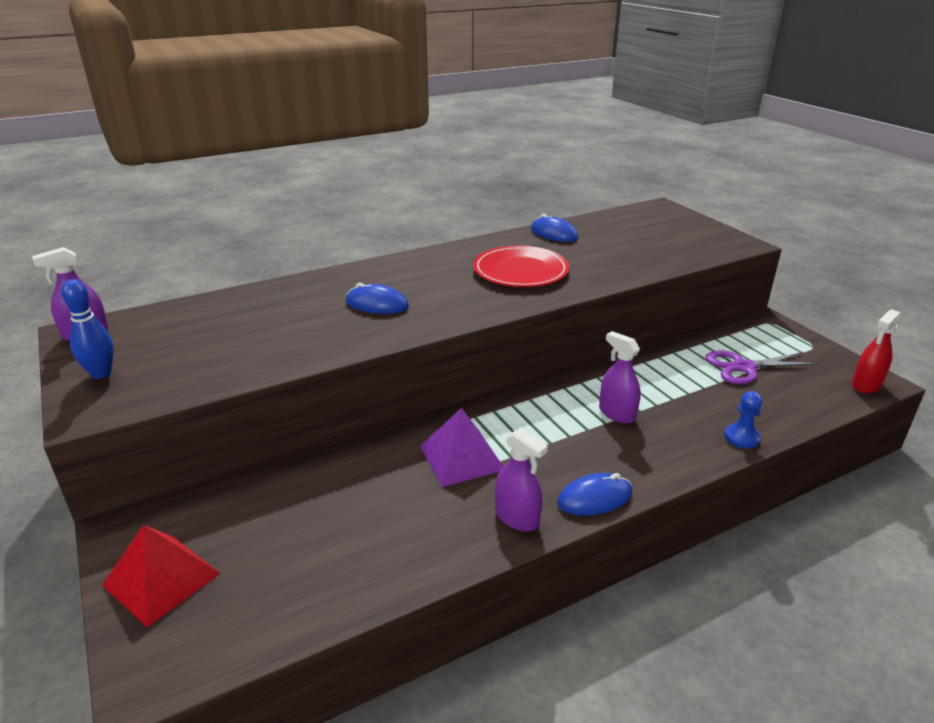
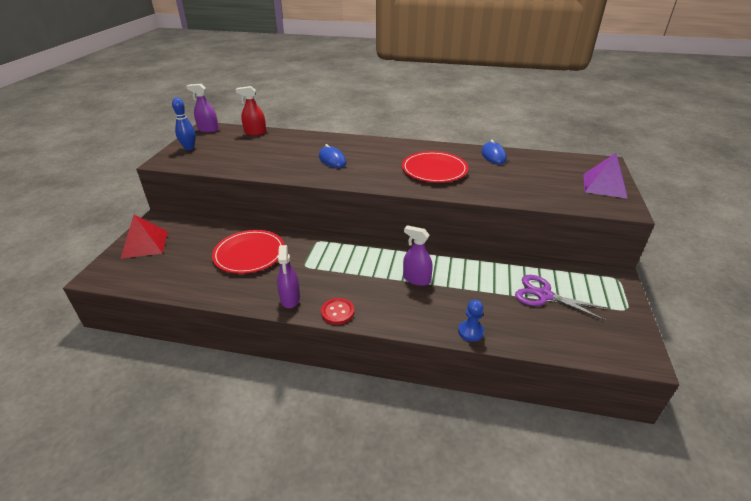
camera: 40 degrees right, 5 degrees up
purple pyramid [420,408,503,487] -> purple pyramid moved to [583,153,628,199]
blue mouse [557,473,632,516] -> red button [321,298,354,325]
purple spray bottle [599,331,641,424] -> purple spray bottle turned 60 degrees counterclockwise [403,225,433,286]
red spray bottle [852,309,901,393] -> red spray bottle moved to [236,86,266,136]
none -> red plate [212,230,284,274]

